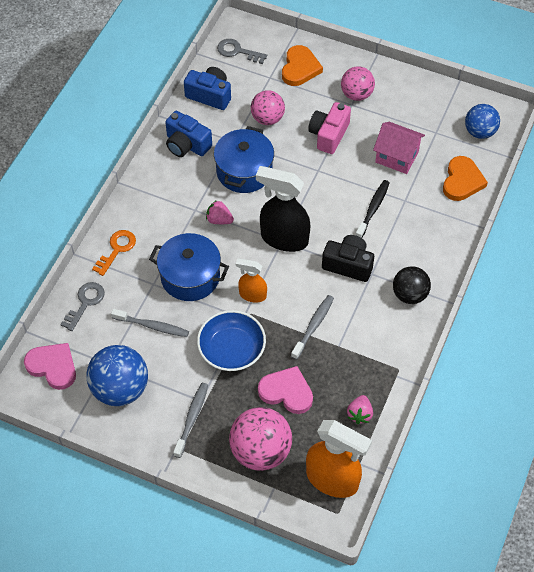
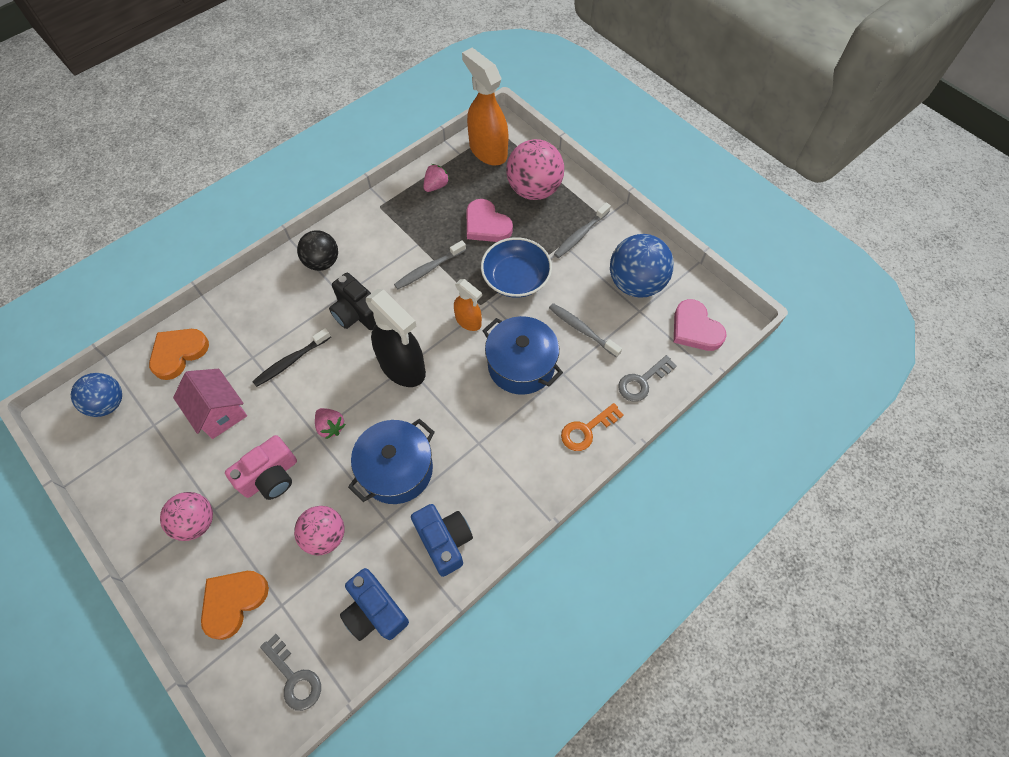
camera: 155 degrees left, 5 degrees up
pink strawberry [206,200,234,224] -> pink strawberry moved to [315,408,346,439]

